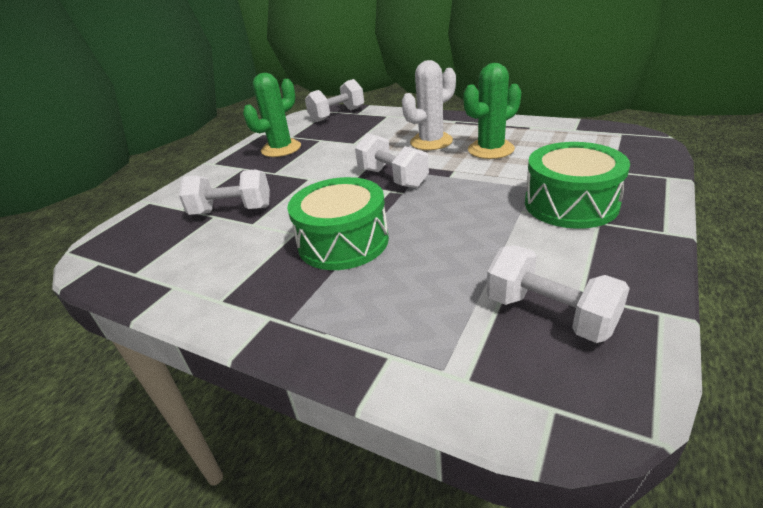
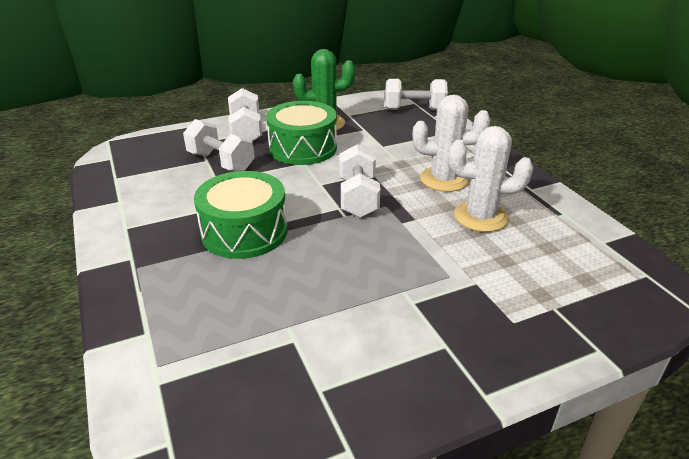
camera: 35 degrees right, 0 degrees up
green cactus [463,63,521,159] -> white cactus [449,126,533,232]
white dumbbell [486,246,630,343] -> white dumbbell moved to [228,88,262,141]
green drum [525,142,630,229] -> green drum moved to [266,101,337,165]

